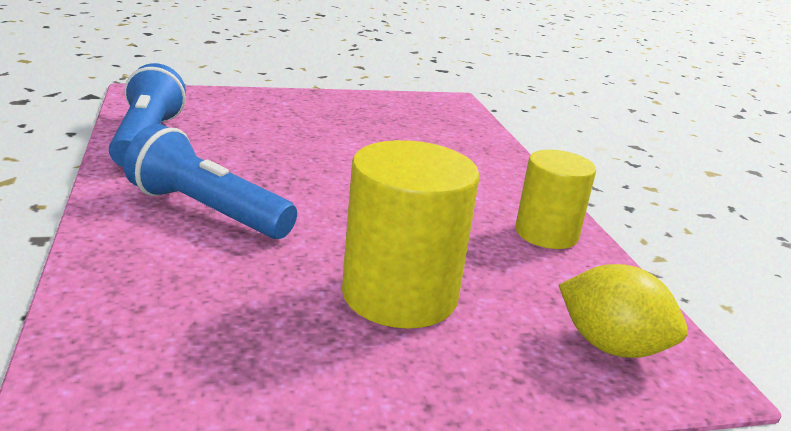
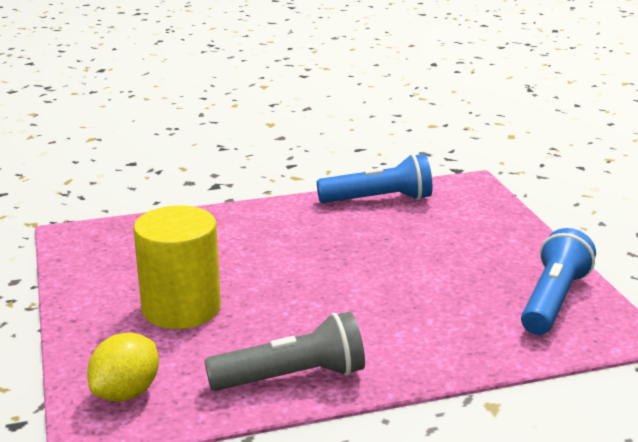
camera: 90 degrees right, 0 degrees up
blue flashlight [124,124,297,239] -> blue flashlight moved to [521,228,596,335]
yellow cylinder [515,150,596,249] -> grey flashlight [205,312,365,391]

